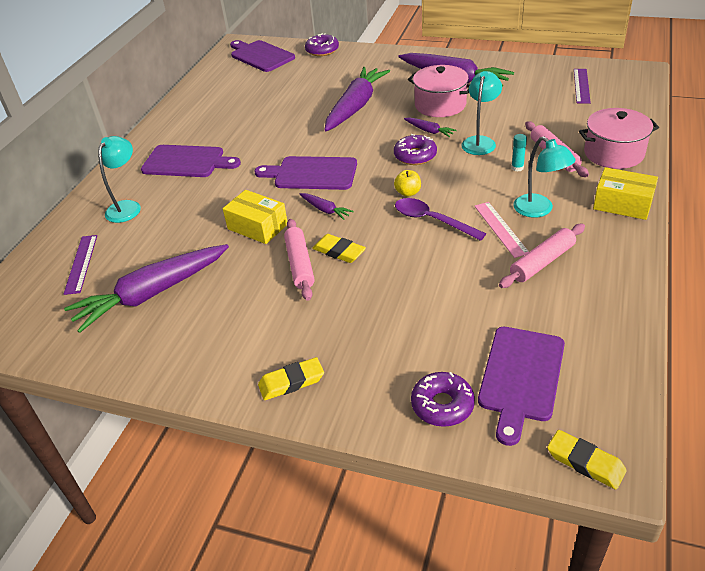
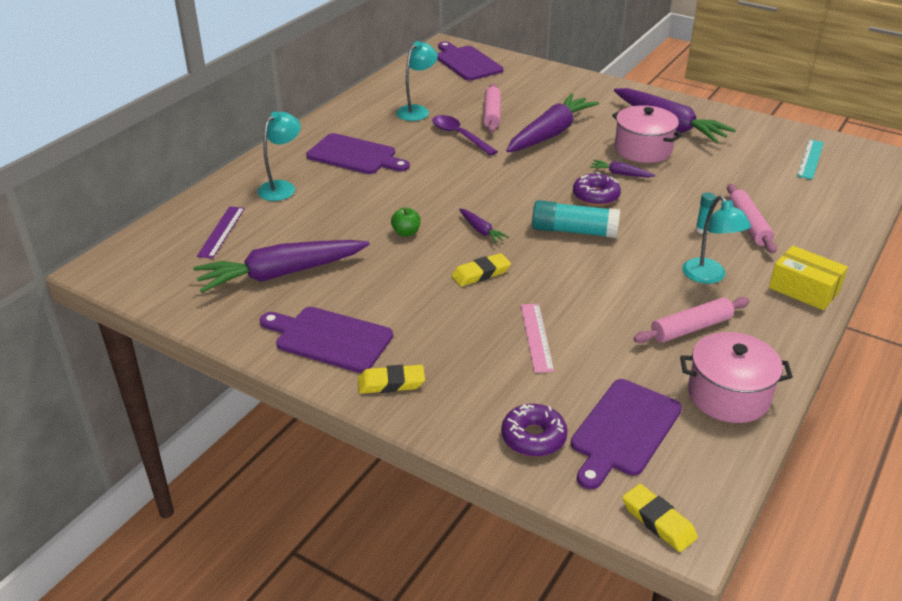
camera: 10 degrees right, 5 degrees down
yellow box [223,190,287,244] -> green apple [391,208,421,237]
purple cutting board [255,156,357,190] -> purple cutting board moved to [260,307,393,373]
pink rolling pin [284,219,315,301] -> pink rolling pin moved to [484,83,501,133]
purple donut [305,33,339,56] -> none
yellow eraser [312,234,366,263] -> yellow eraser turned 75 degrees counterclockwise [451,253,511,287]
yellow apple [394,170,421,197] -> turquoise glue stick [532,200,620,238]
purple spoon [395,198,486,241] -> purple spoon moved to [432,115,498,156]
purple carrot [404,117,457,137] -> purple carrot turned 150 degrees clockwise [590,160,655,177]
turquoise lamp [461,71,502,155] -> turquoise lamp moved to [396,41,438,121]
pink ruler [474,202,529,258] -> pink ruler moved to [521,304,554,373]
purple ruler [574,69,591,104] -> turquoise ruler [797,139,824,180]
pink pot [579,108,659,169] -> pink pot moved to [680,332,793,423]

